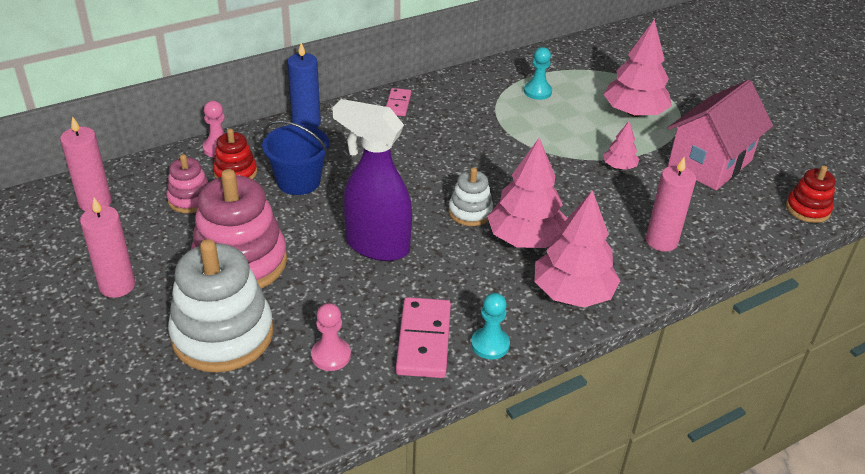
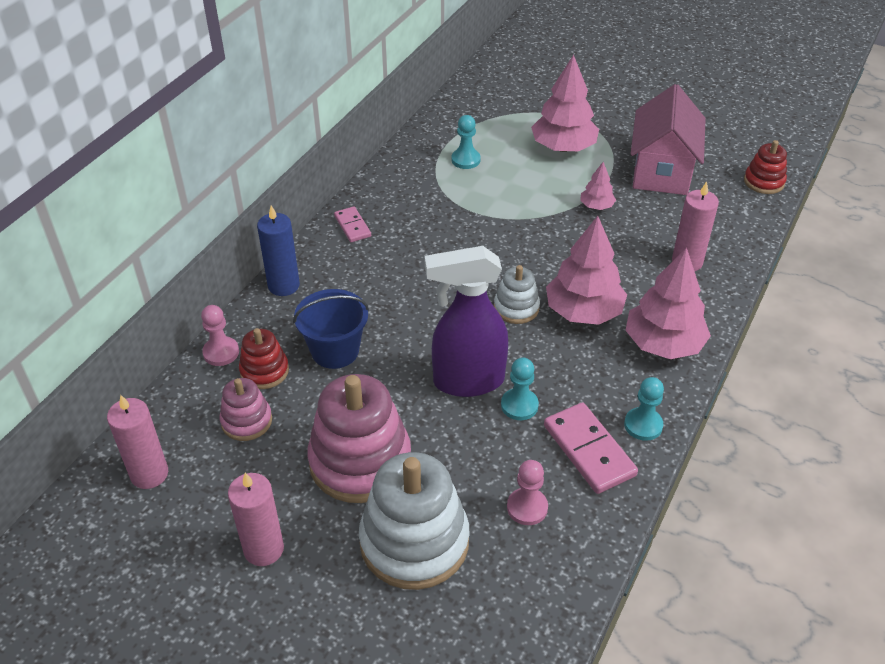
camera: 30 degrees left, 5 degrees up
none -> turquoise pawn [501,358,539,420]

